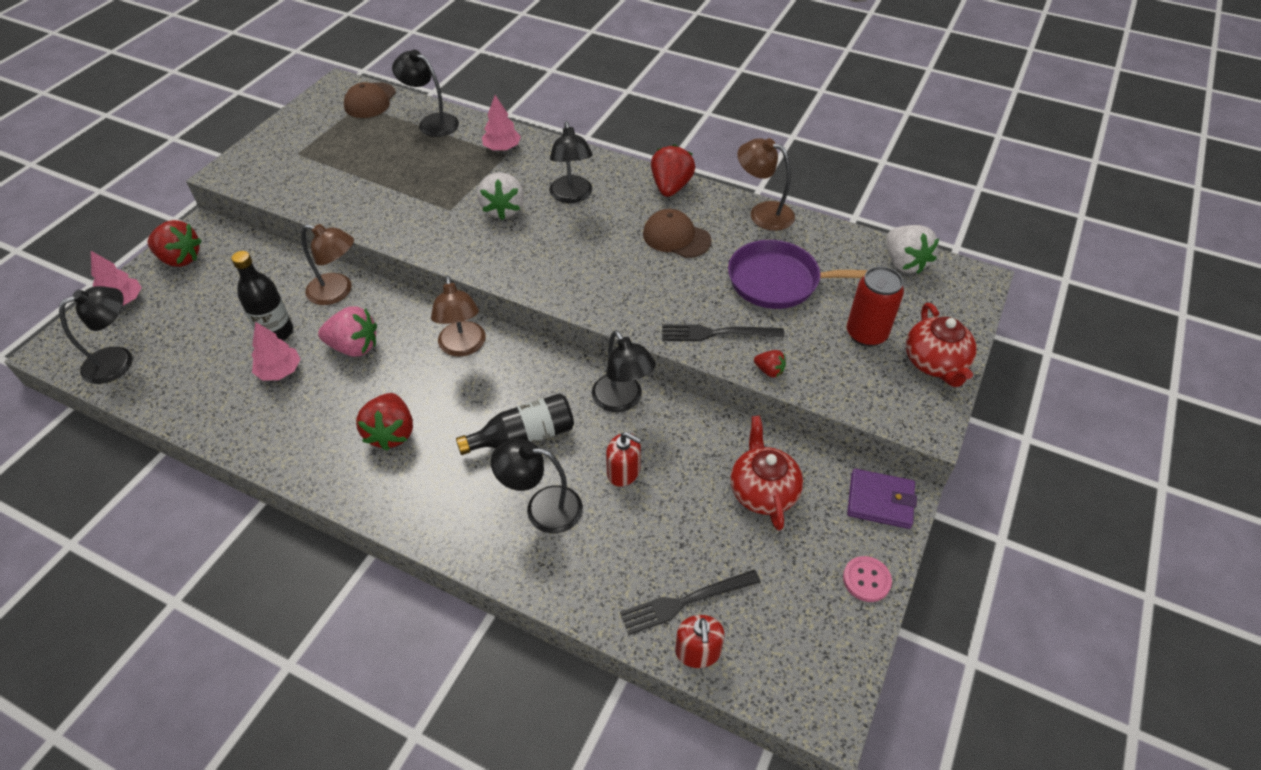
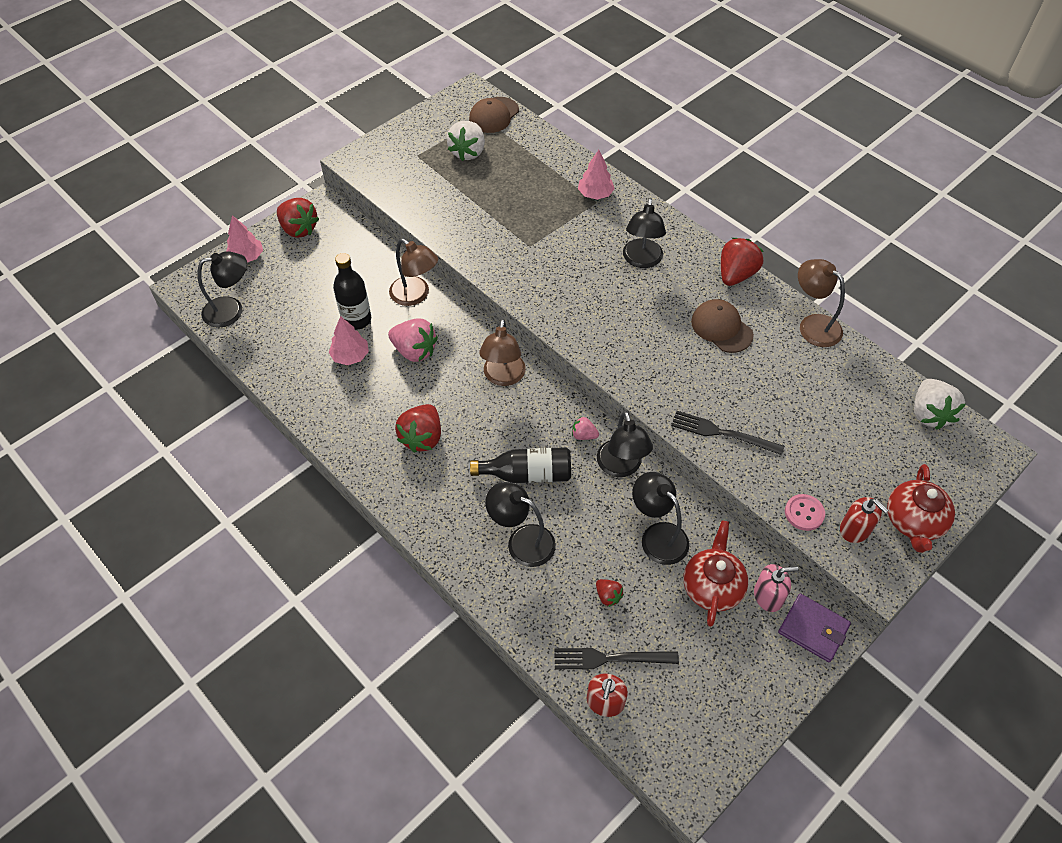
camera: 20 degrees right, 5 degrees up
black lamp [392,50,459,137] -> black lamp moved to [632,472,689,565]
white strawberry [477,172,524,220] -> white strawberry moved to [447,121,485,161]
red soap dispenser [606,432,642,487] -> red soap dispenser moved to [840,497,888,543]
purple pan [728,240,868,309] -> none
red strawberry [754,350,786,377] -> red strawberry moved to [596,579,624,607]
pink button [843,556,892,602] -> pink button moved to [785,494,825,531]
red can [847,266,904,347] -> none
none -> pink strawberry [572,417,599,440]
none -> pink soap dispenser [754,564,799,612]

